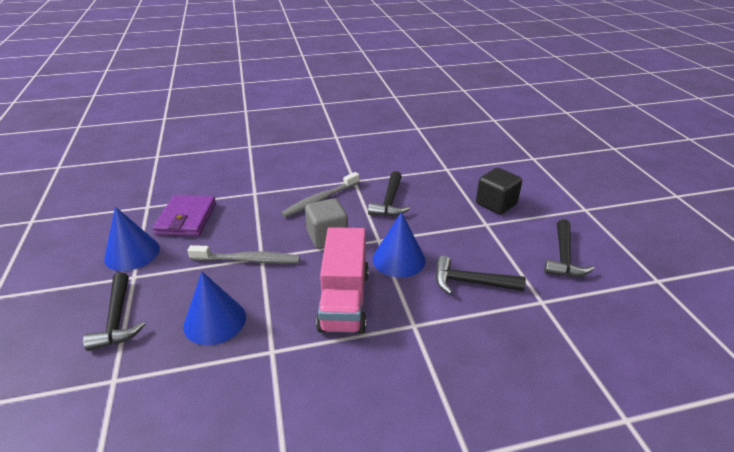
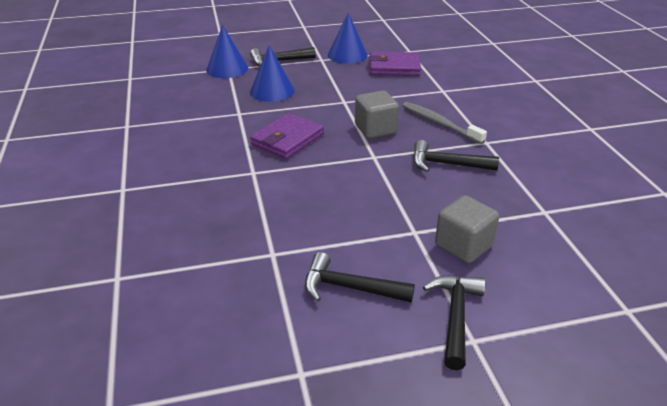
camera: 90 degrees right, 0 degrees up
grey toothbrush [188,245,300,264] -> none
pink truck [316,227,369,334] -> purple wallet [250,113,324,159]
blue cone [373,212,426,278] -> blue cone moved to [206,25,248,78]
black hammer [435,256,526,295] -> black hammer moved to [423,275,486,370]
black cube [476,168,522,215] -> grey cube [435,195,499,263]

